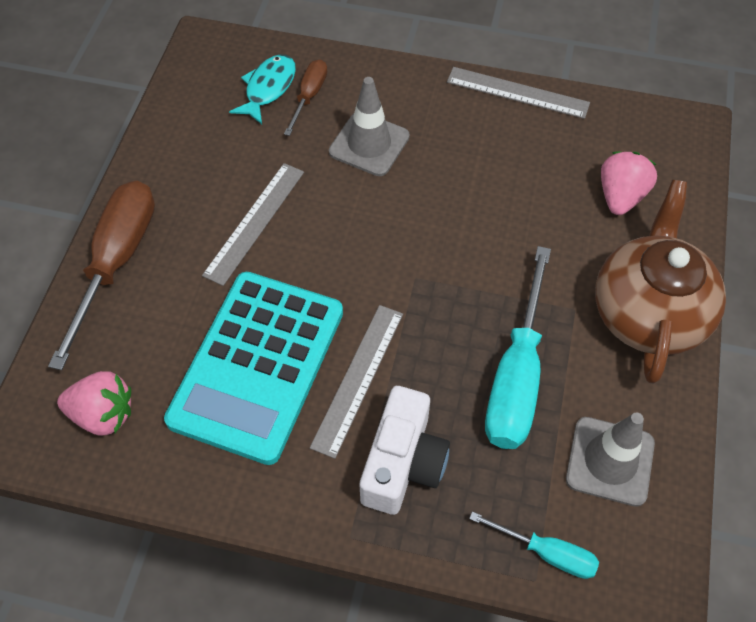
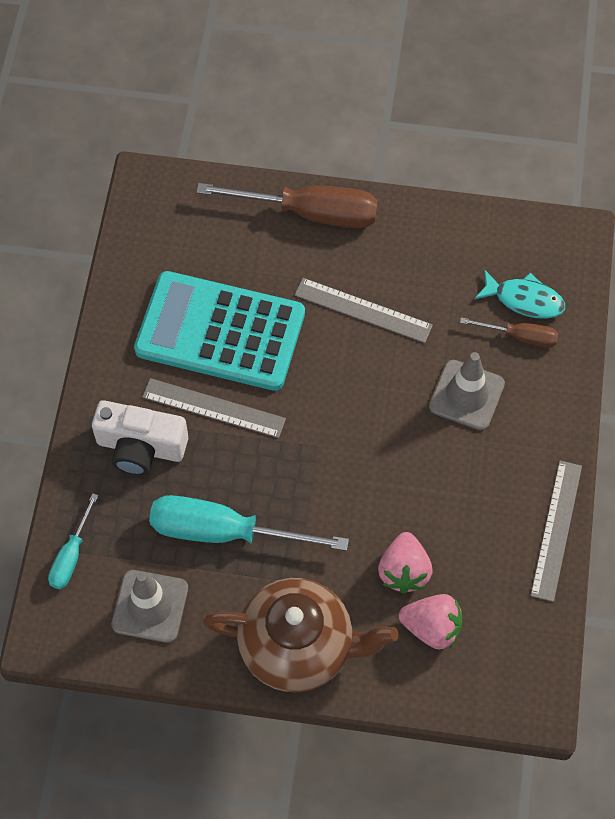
camera: 85 degrees right, 5 degrees up
pink strawberry [57,371,131,436] -> pink strawberry moved to [378,532,432,594]

